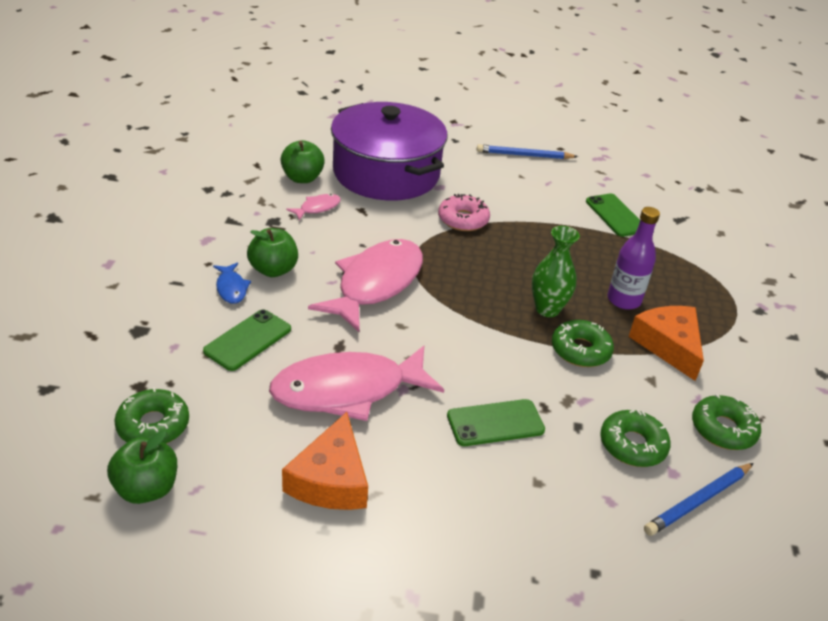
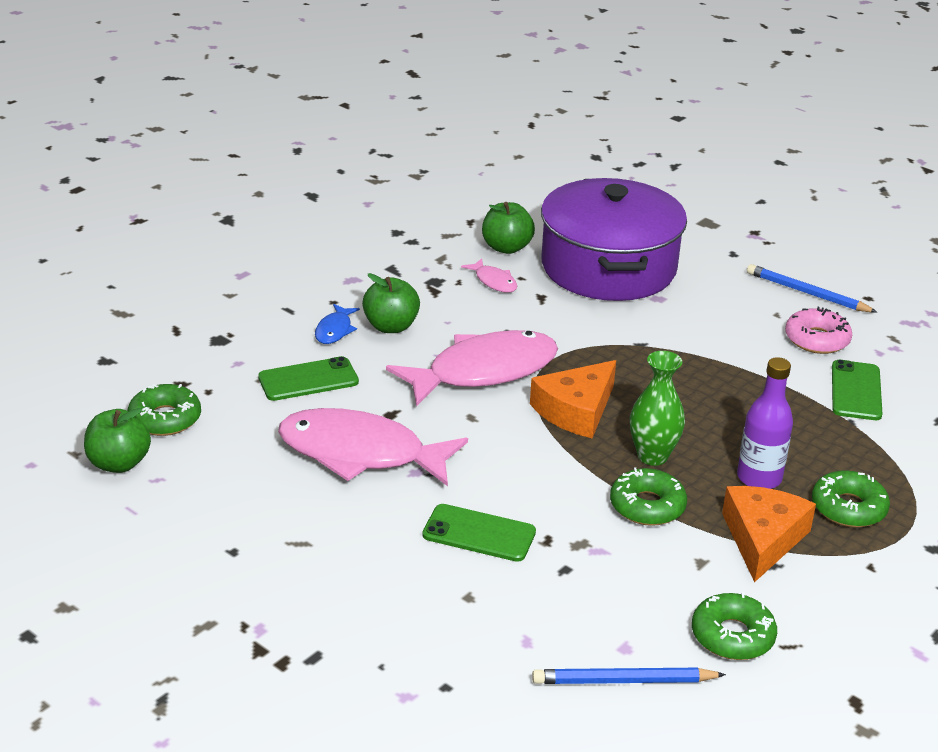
camera: 35 degrees right, 5 degrees down
orange cheese [282,412,368,510] -> orange cheese moved to [530,360,616,438]
pink fish [286,194,341,220] -> pink fish turned 60 degrees clockwise [461,258,517,293]
pink donut [438,194,490,231] -> pink donut moved to [785,307,852,354]
green donut [600,410,671,467] -> green donut moved to [812,470,890,527]

